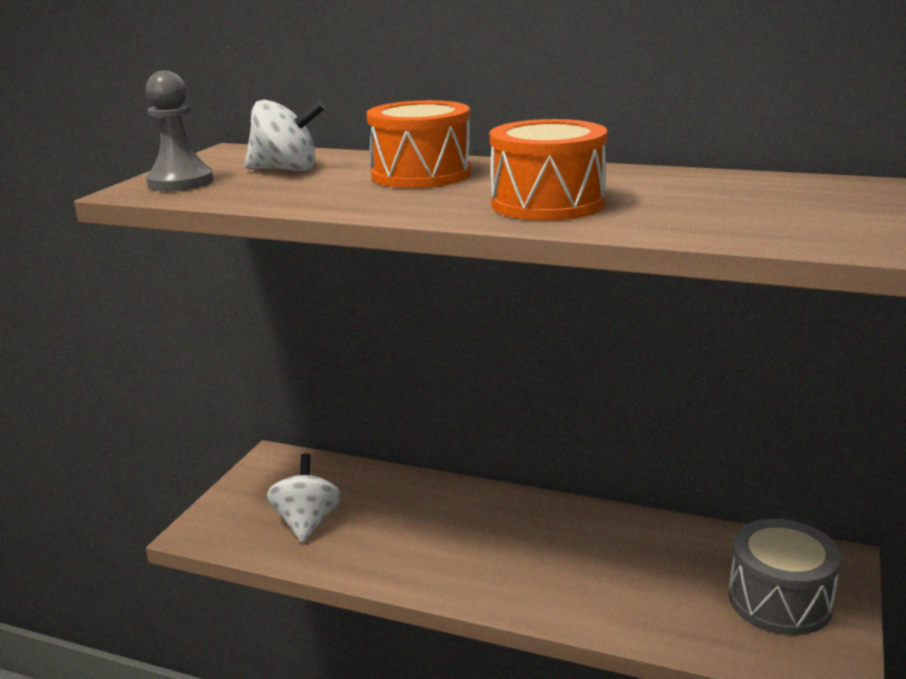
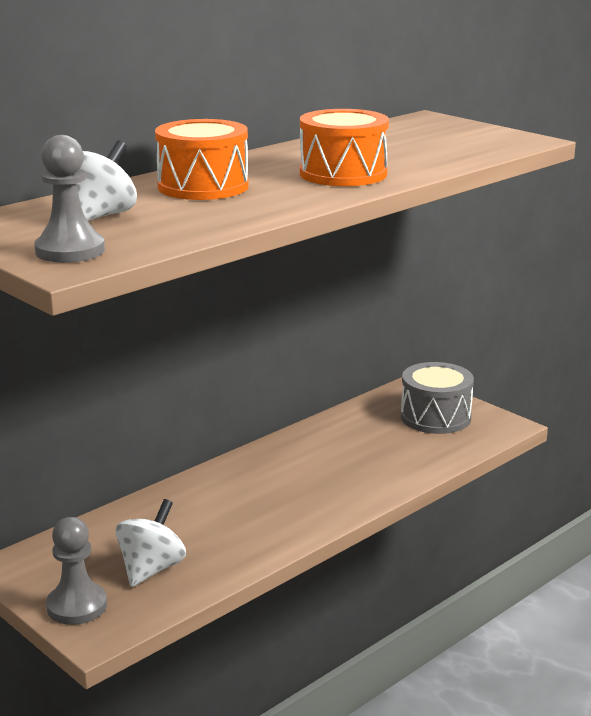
camera: 65 degrees left, 0 degrees up
white spinning top [267,453,341,543] -> white spinning top turned 90 degrees clockwise [115,499,186,587]
none -> grey pawn [46,517,107,625]

